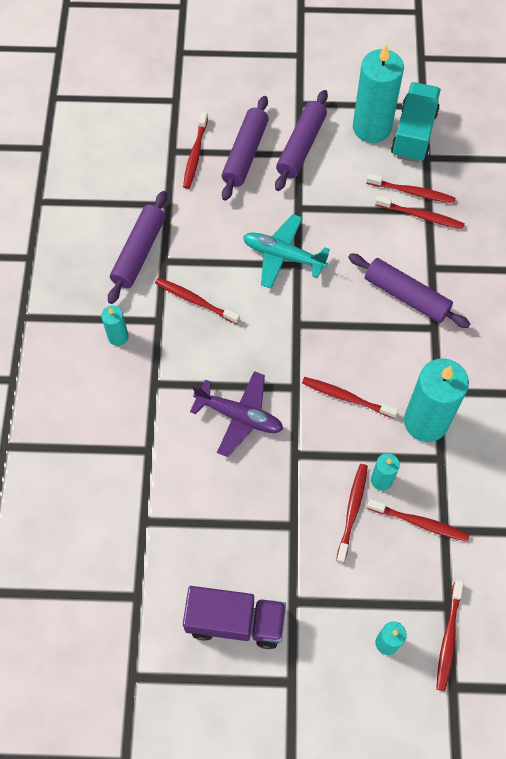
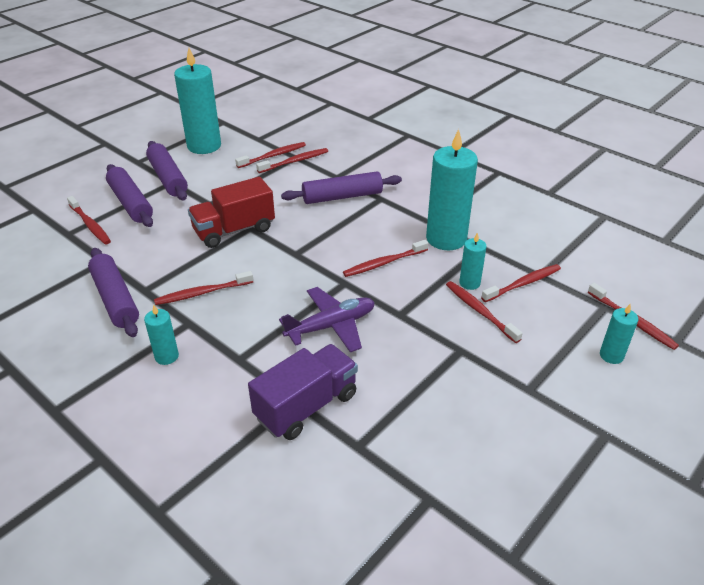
camera: 50 degrees left, 25 degrees down
purple truck [183,586,286,649] -> purple truck moved to [248,344,358,440]
turquoise plane [243,214,330,289] -> red truck [188,177,275,248]
turquoise truck [391,82,441,162] -> none

